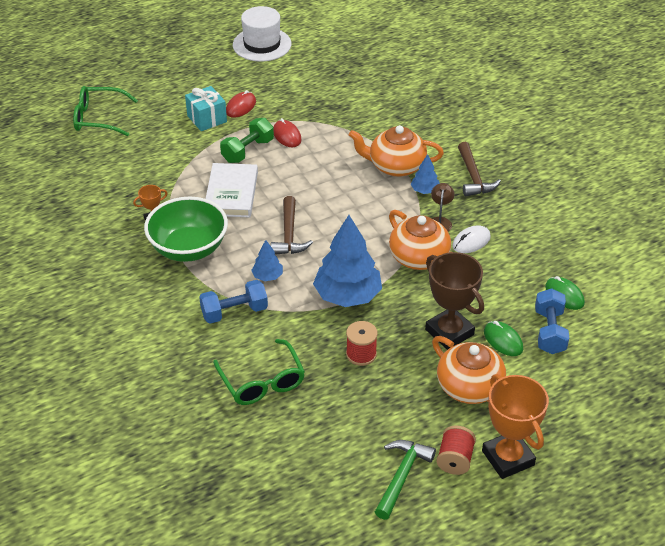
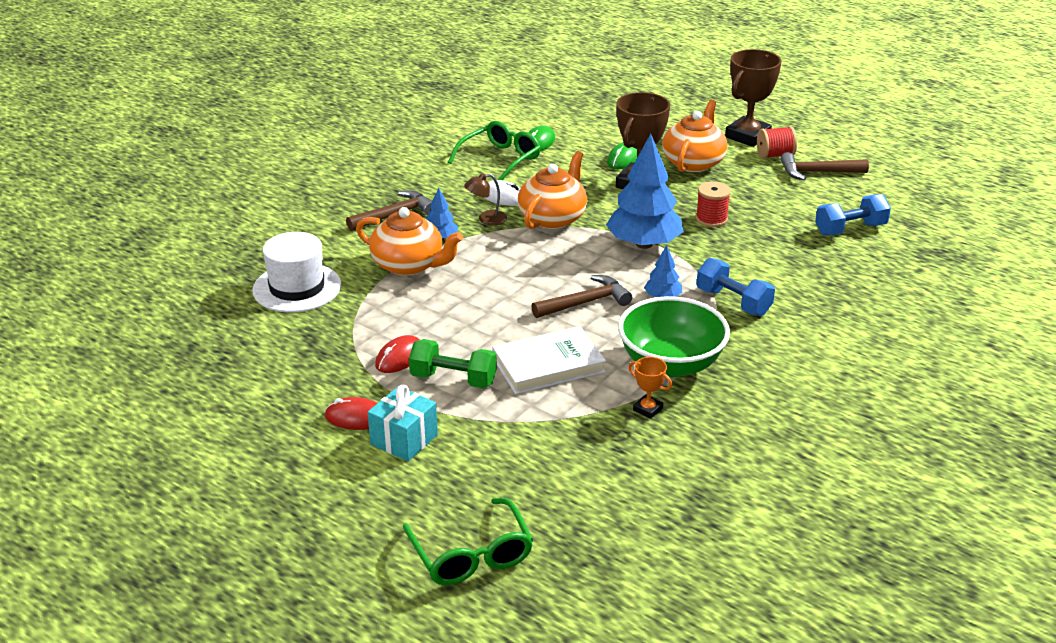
camera: 115 degrees left, 10 degrees down
green glasses [213,339,305,405] -> green glasses moved to [448,121,540,180]
white hat [233,6,291,61] -> white hat moved to [252,232,341,313]
orange teapot [349,125,444,177] -> orange teapot turned 45 degrees counterclockwise [356,207,463,276]
green hammer [375,440,436,520] -> brown hammer [781,152,869,180]
orange trophy [482,374,549,479] -> brown trophy [725,49,781,147]
blue dumbbell [535,288,569,354] -> blue dumbbell moved to [815,194,891,235]

